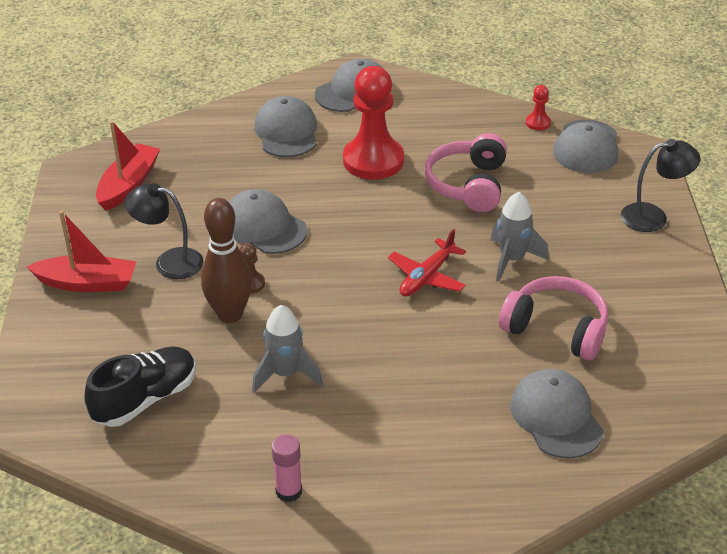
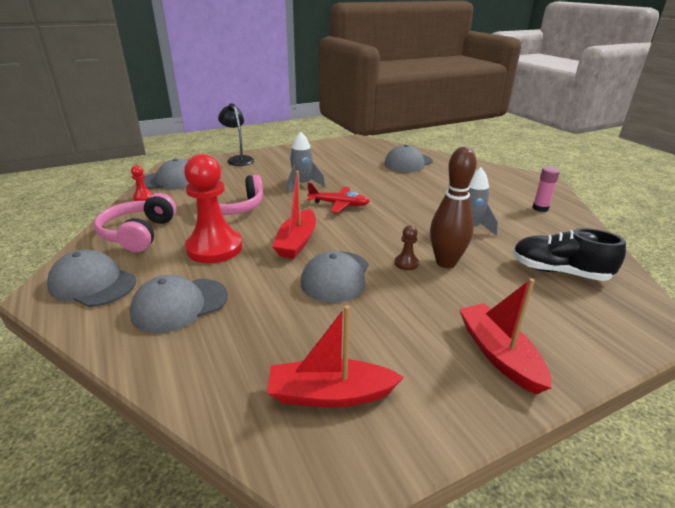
camera: 115 degrees left, 10 degrees down
black lamp [124,183,204,279] -> none
pink headphones [499,276,608,361] -> pink headphones moved to [94,193,177,252]
none -> red boat [272,171,316,259]

